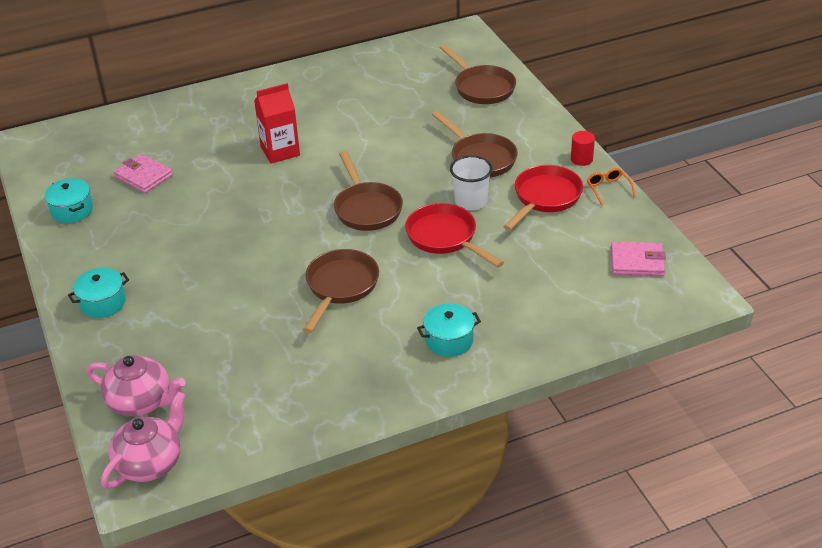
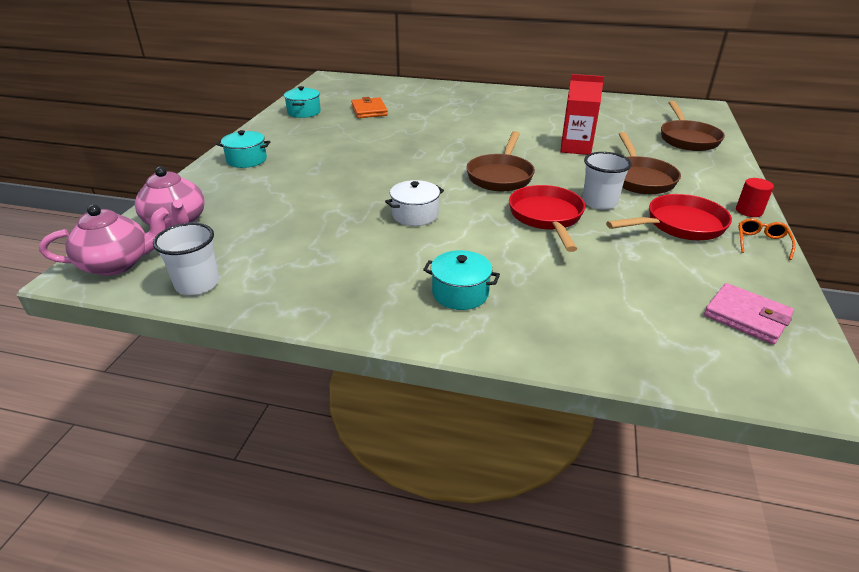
camera: 35 degrees right, 5 degrees down
pink wallet [114,154,173,193] -> orange wallet [351,97,388,118]
red carton [254,83,300,164] -> red carton moved to [560,74,604,155]
brown pan [303,249,379,333] -> white pot [385,180,444,226]
none -> white cup [153,223,219,295]

